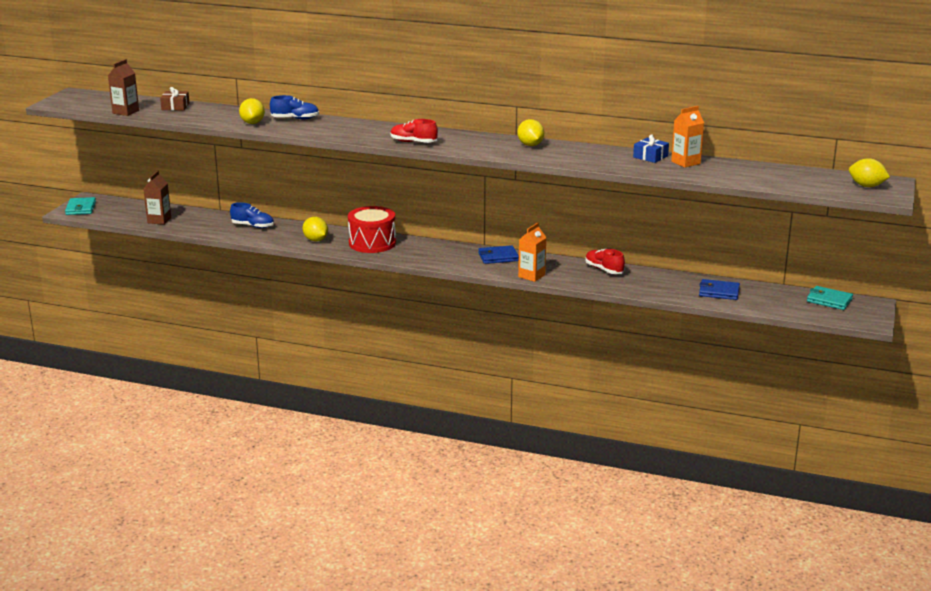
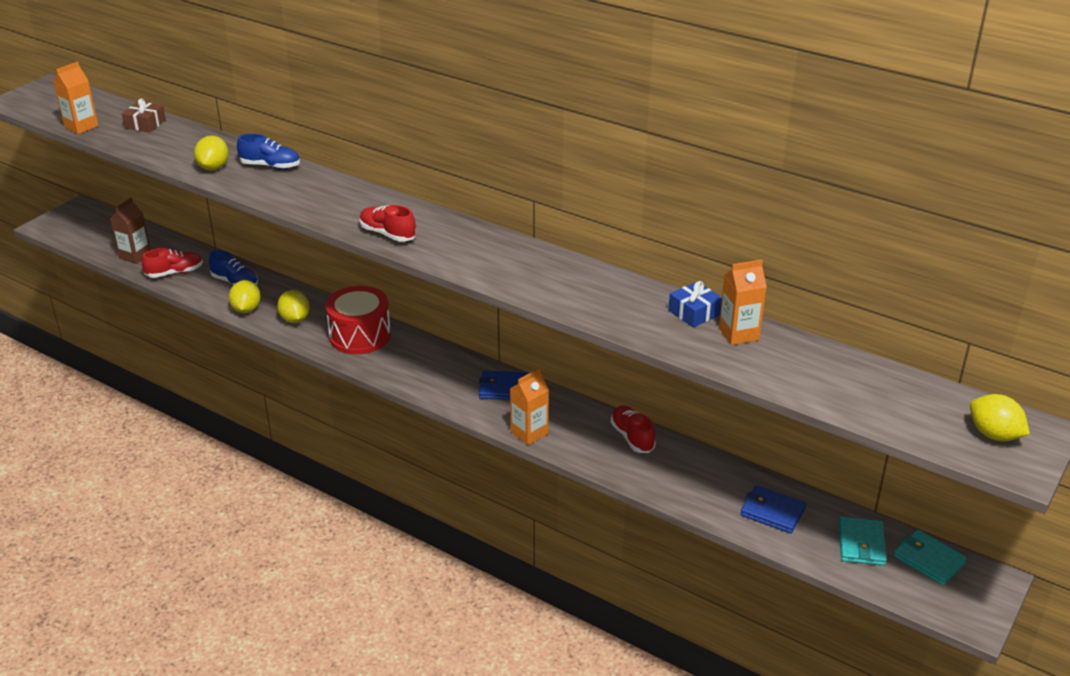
camera: 15 degrees right, 10 degrees up
turquoise wallet [65,197,96,215] -> turquoise wallet moved to [839,517,887,566]
brown carton [108,59,139,116] -> orange carton [54,62,99,134]
yellow lemon [518,119,544,146] -> yellow lemon moved to [229,280,261,313]
none -> red shoe [142,248,203,278]

